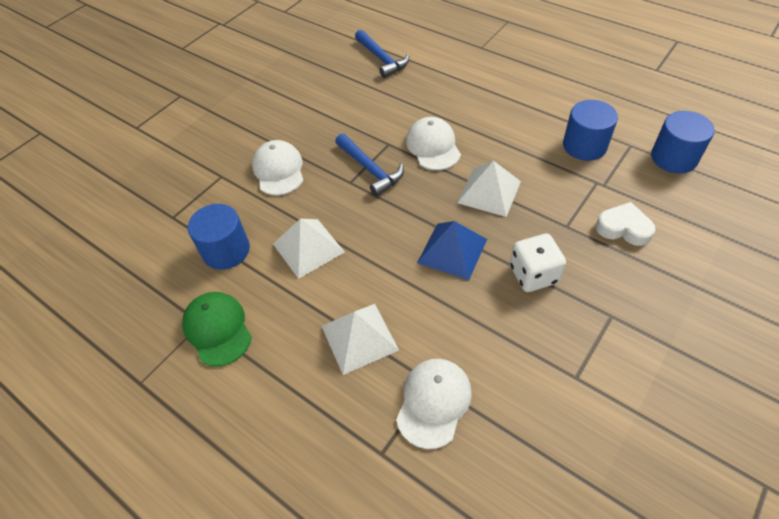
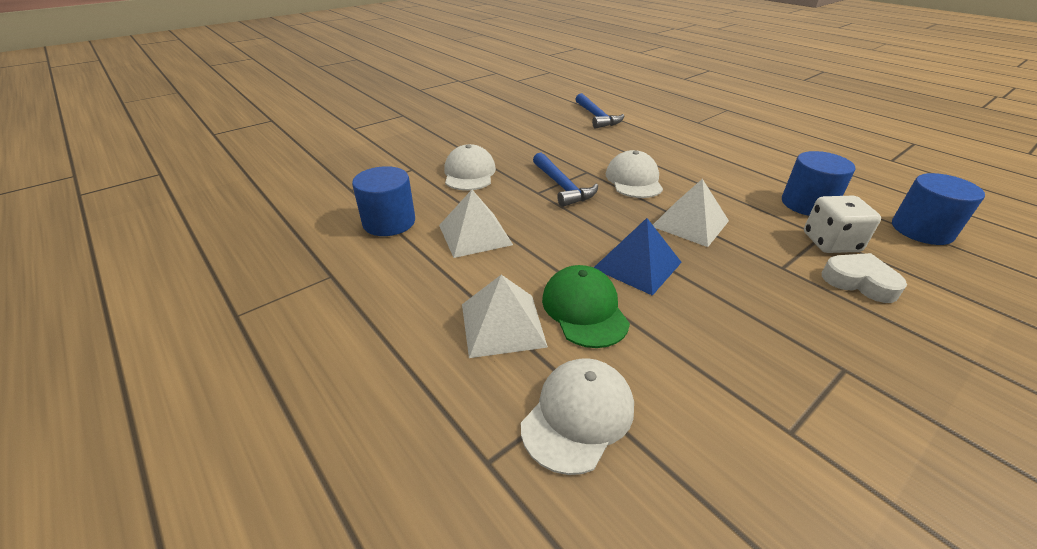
camera: 10 degrees right, 15 degrees down
green cap [182,292,252,367] -> green cap moved to [542,265,630,348]
white dice [510,233,566,292] -> white dice moved to [804,196,881,253]

